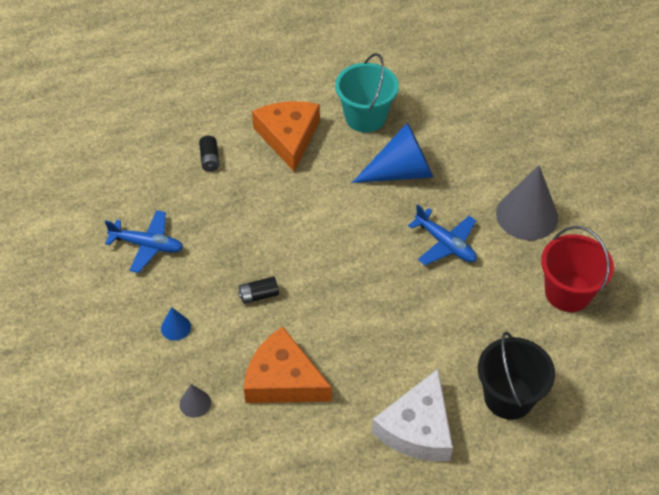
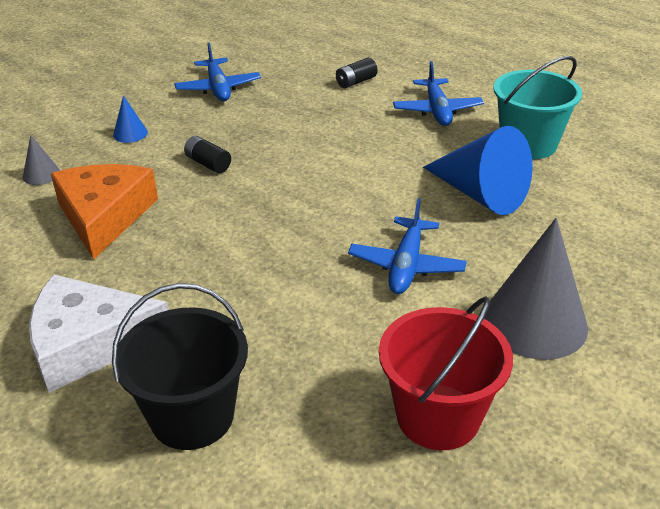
camera: 60 degrees right, 15 degrees down
orange cheese [252,101,320,172] -> blue plane [393,61,484,126]

